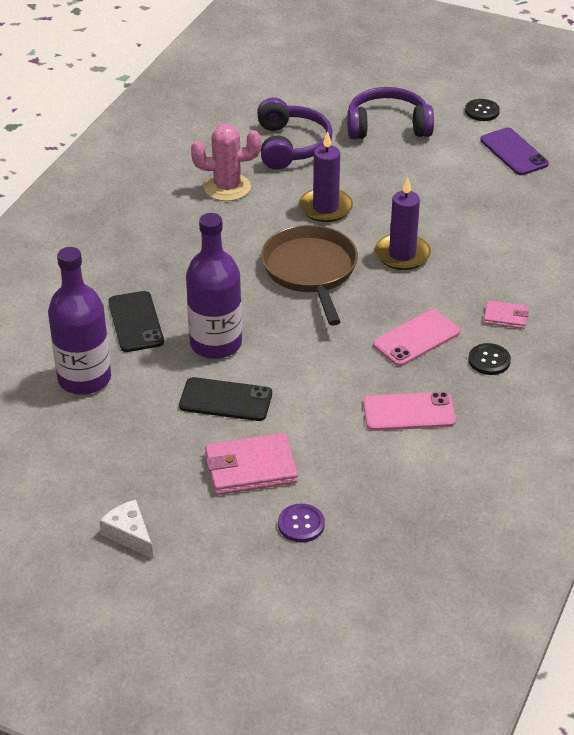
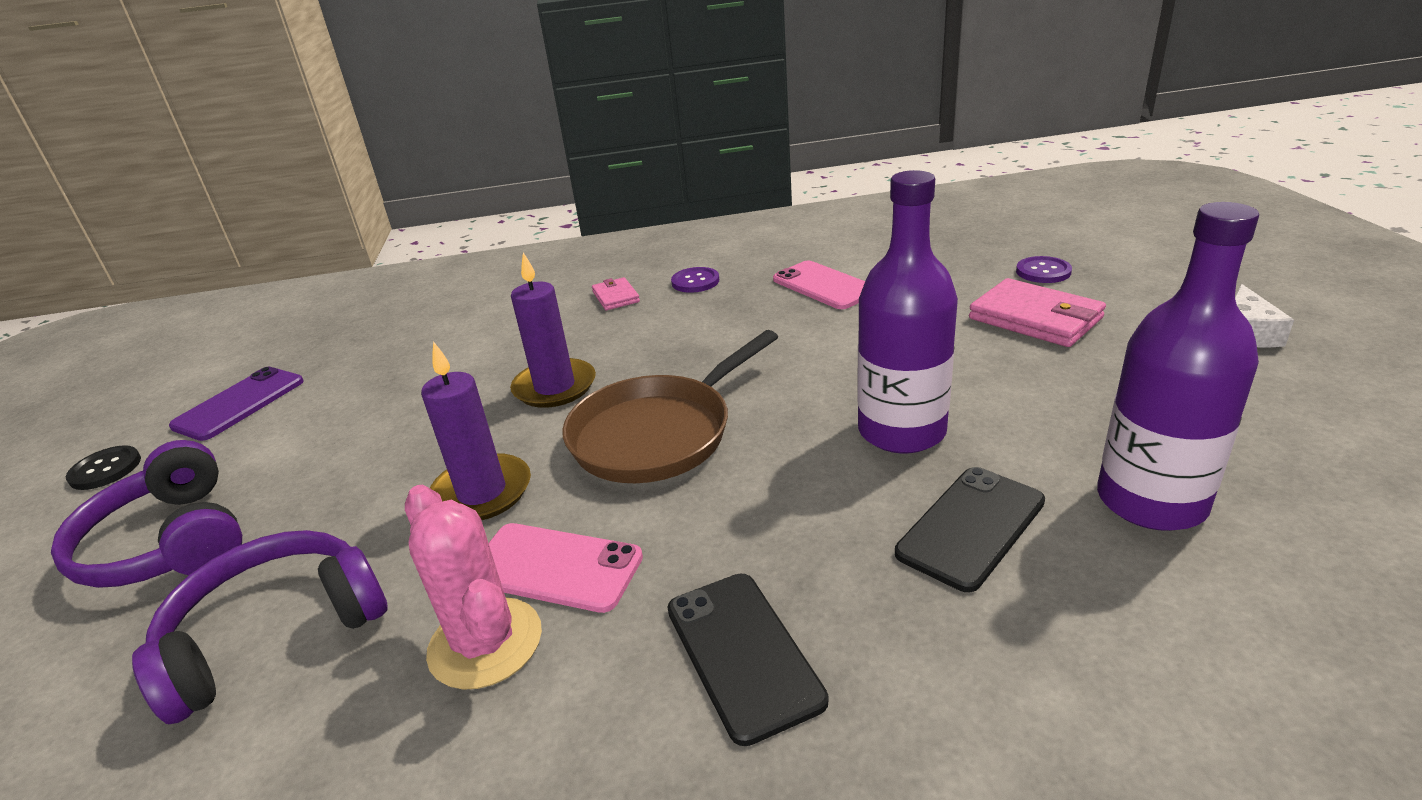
camera: 120 degrees left, 10 degrees down
black phone [179,377,272,421] -> black phone moved to [667,574,828,746]
pink phone [373,310,460,366] -> pink phone moved to [489,523,643,613]
black button [468,343,511,375] -> purple button [671,267,719,293]

